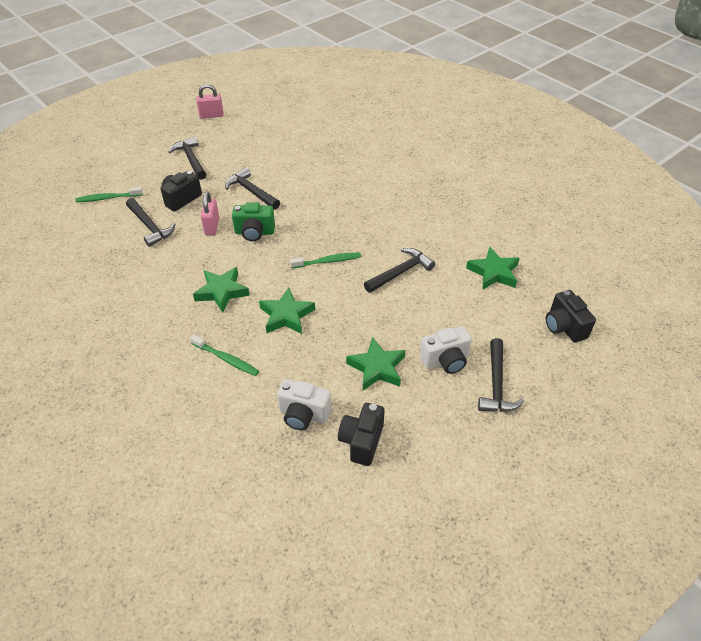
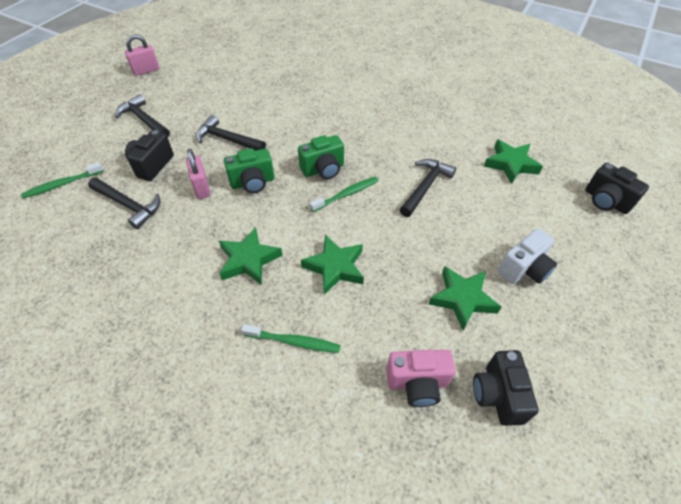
camera: 20 degrees left, 5 degrees up
white camera [277,379,331,430] -> pink camera [386,350,456,407]
black hammer [478,338,524,412] -> none
none -> green camera [298,135,344,179]

